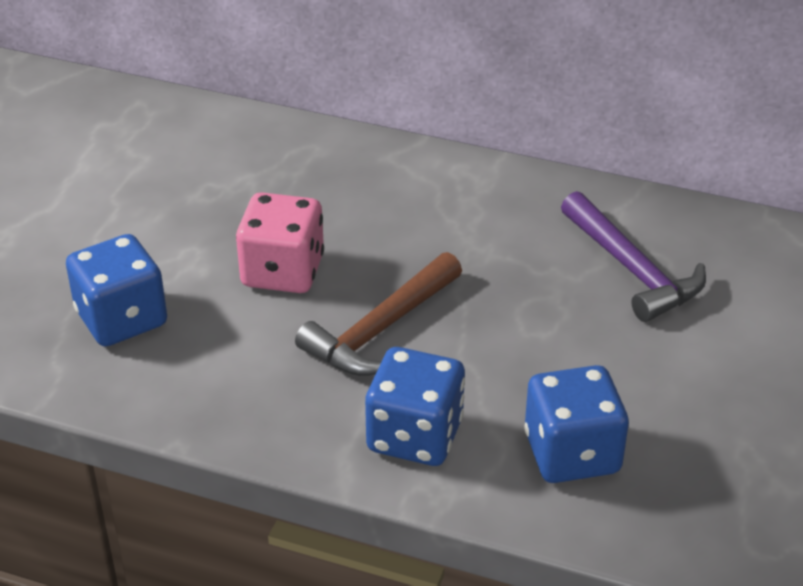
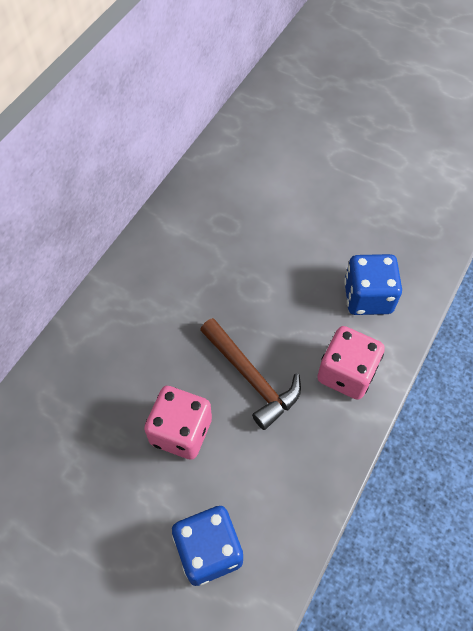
camera: 80 degrees left, 20 degrees up
blue dice [365,347,465,466] -> pink dice [317,326,385,400]
purple hammer [561,191,706,322] -> none

